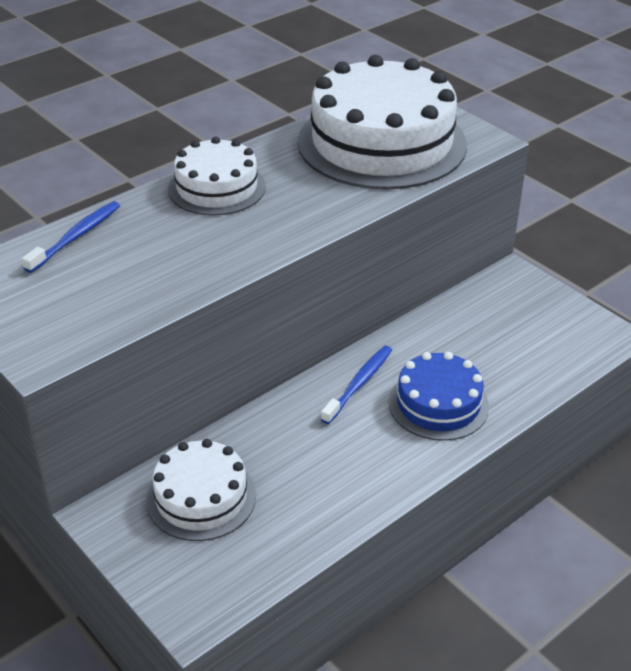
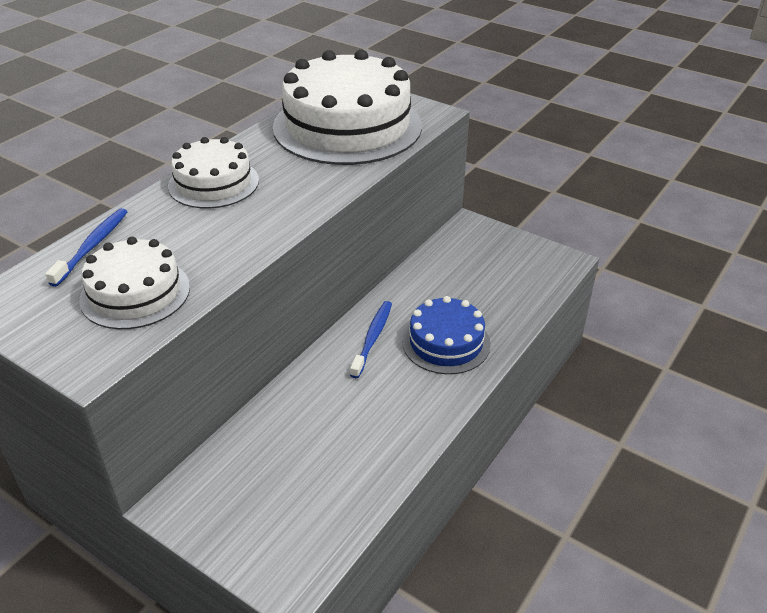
camera: 15 degrees left, 0 degrees up
white cake [146,439,256,541] -> white cake moved to [79,237,190,329]

